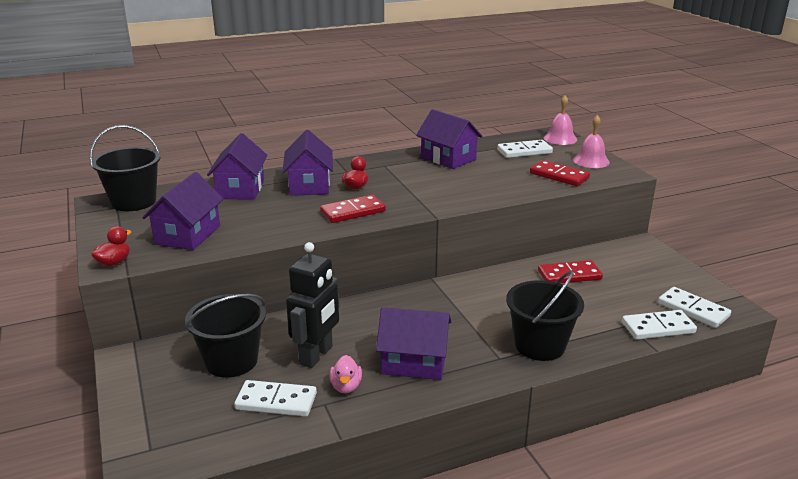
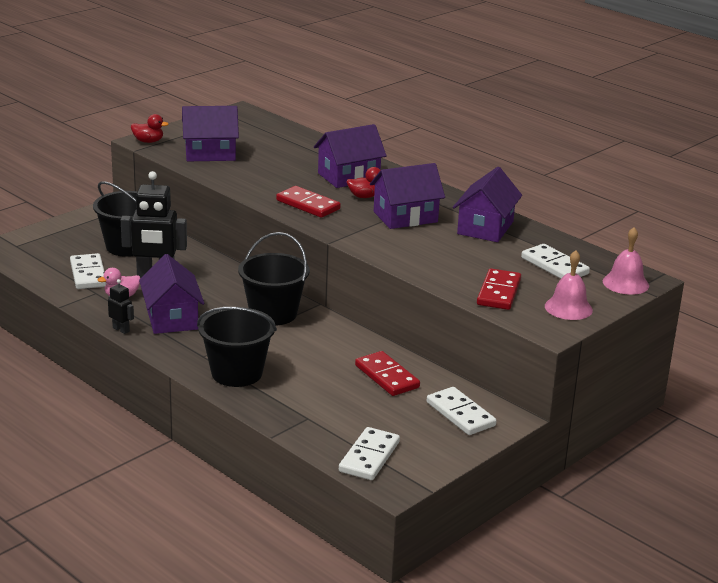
camera: 65 degrees right, 0 degrees up
black bucket [90,125,160,211] -> black bucket moved to [238,232,310,326]
purple house [207,133,268,200] -> purple house moved to [370,163,445,229]
white domino [622,310,697,340] -> white domino moved to [427,387,497,435]
none -> black robot [108,279,134,334]

